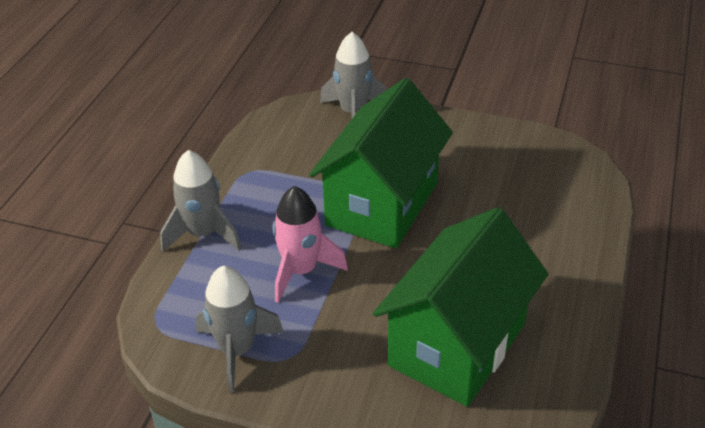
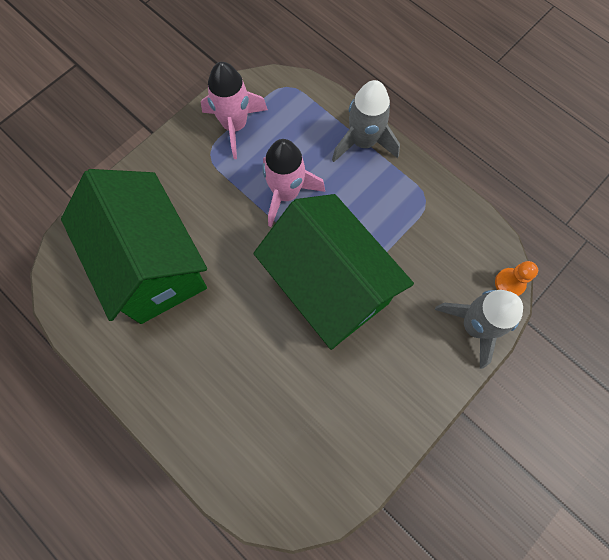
camera: 115 degrees right, 30 degrees up
grey rocket [196,266,284,392] -> pink rocket [201,62,268,159]
none -> orange pawn [495,261,538,296]

